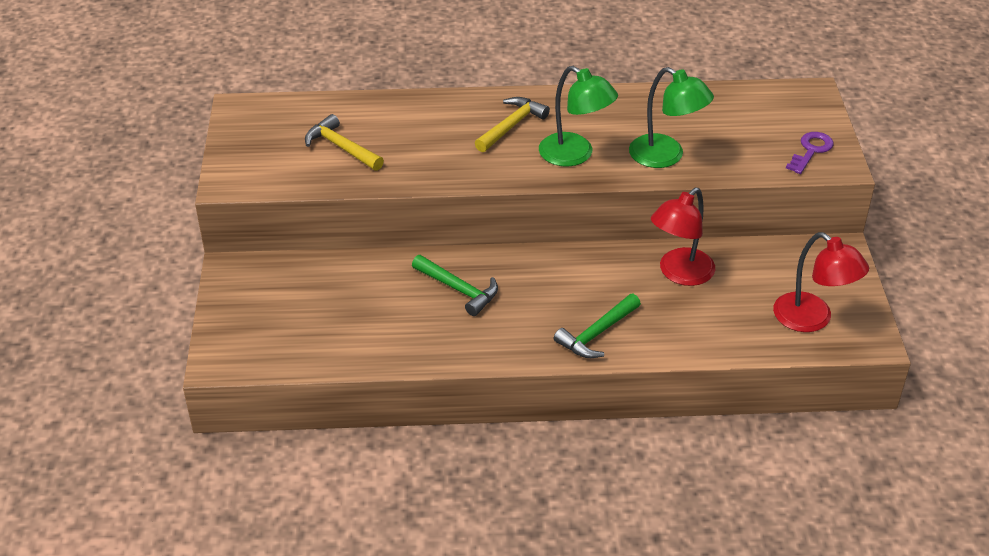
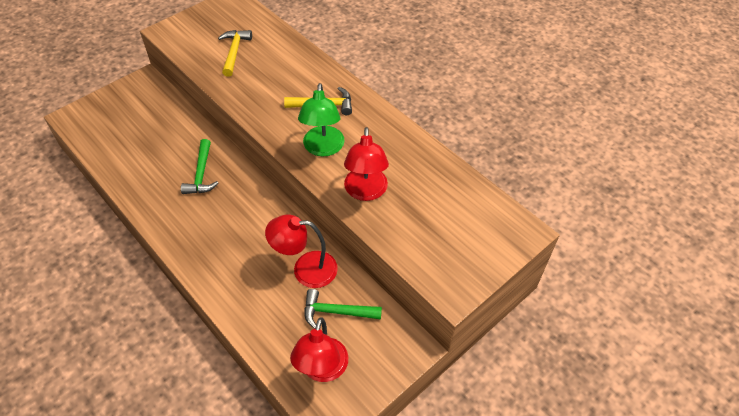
camera: 50 degrees right, 10 degrees up
green hammer [554,294,641,358] -> green hammer moved to [304,289,382,329]
green lamp [629,67,714,168] -> red lamp [344,127,389,201]
purple key [786,132,833,174] -> none

